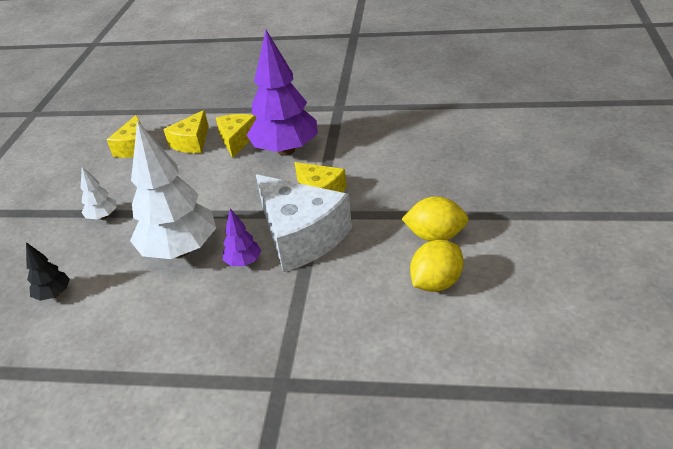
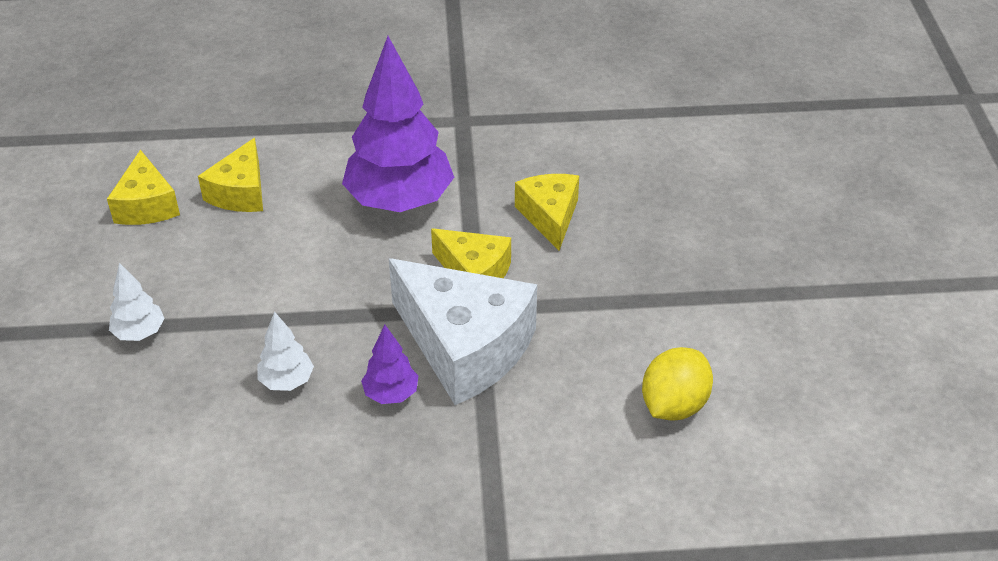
camera: 15 degrees left, 5 degrees up
black tree [26,242,70,301] -> none
white tree [130,121,216,259] -> white tree [257,311,314,391], size x0.45
yellow cheese [216,114,256,158] -> yellow cheese moved to [515,174,579,251]
yellow lemon [402,196,469,241] -> none

